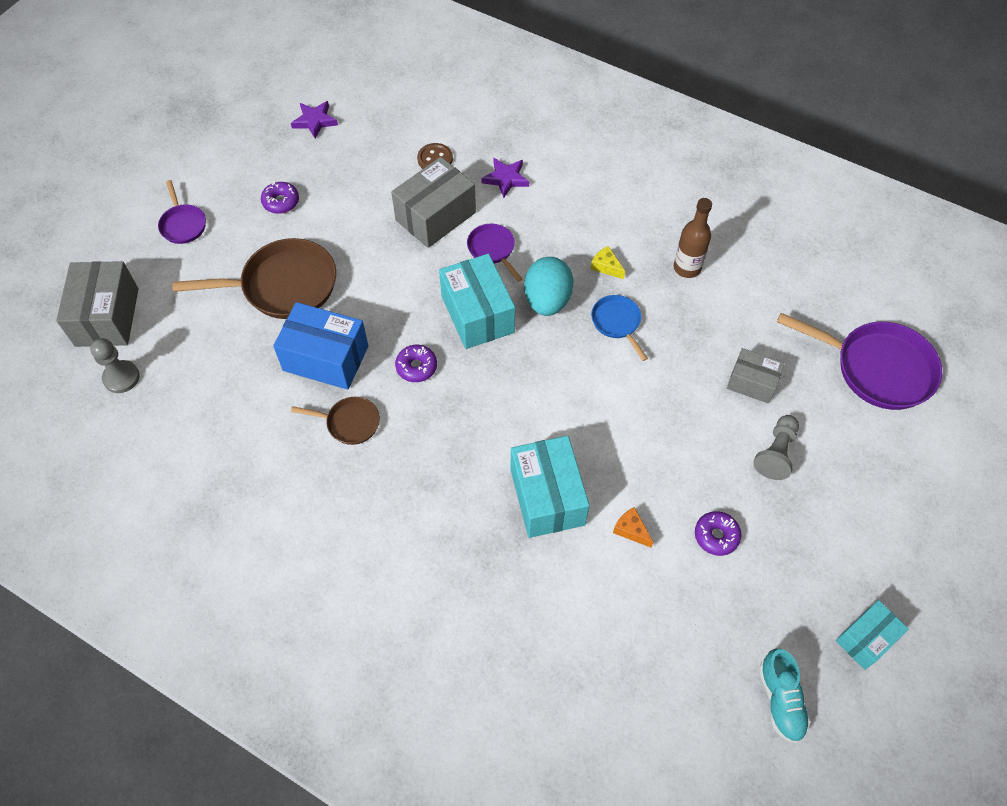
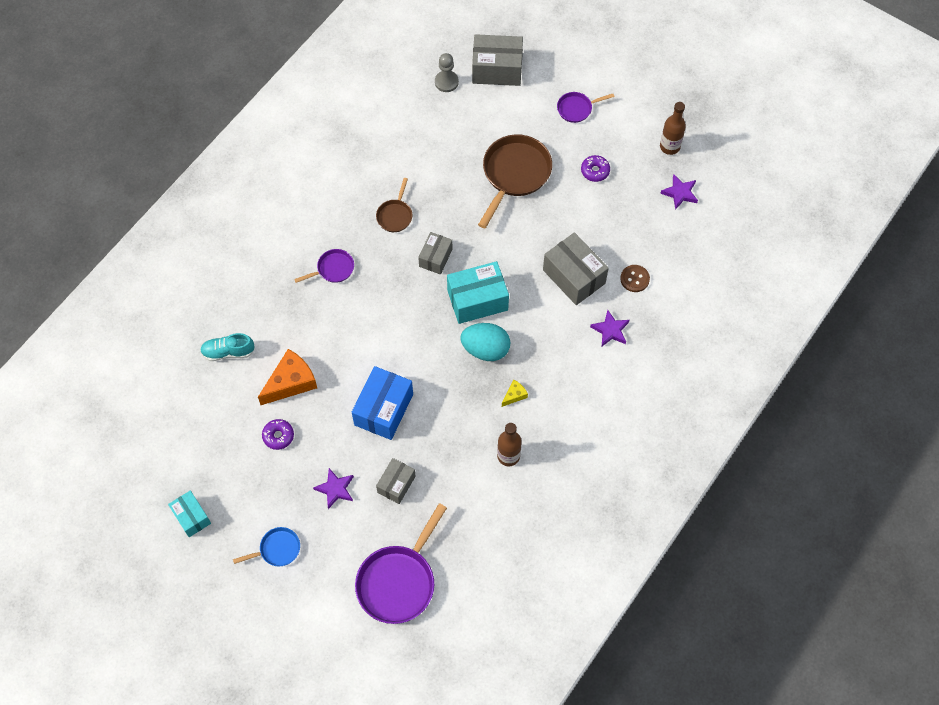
camera: 95 degrees right, 5 degrees up
brown pan [172,238,336,319] -> brown pan turned 150 degrees counterclockwise [478,134,552,228]
blue box [273,302,368,390] -> blue box moved to [352,366,413,440]
purple donut [395,345,437,382] -> grey box [418,232,453,275]
purple pan [467,224,522,282] -> purple pan moved to [294,249,354,283]
turquoise box [510,436,589,538] -> none
blue pan [591,295,648,361] -> blue pan moved to [233,527,300,566]
orange cheese [613,507,653,548] -> orange cheese [258,349,317,405], size x2.11
grey pawn [753,415,799,480] -> purple star [313,468,354,509]
turquoise shoe [759,649,811,743] -> turquoise shoe moved to [200,333,254,361]
none -> brown bottle [660,102,686,155]

